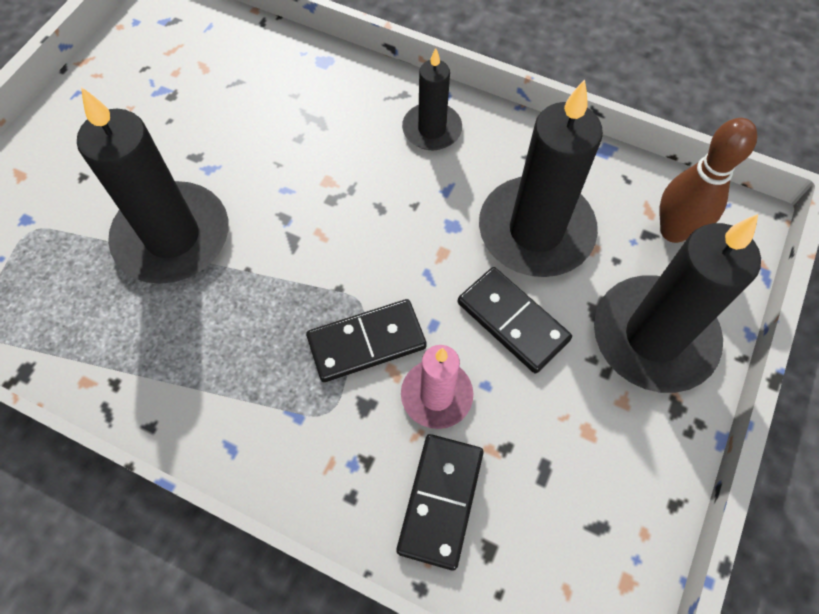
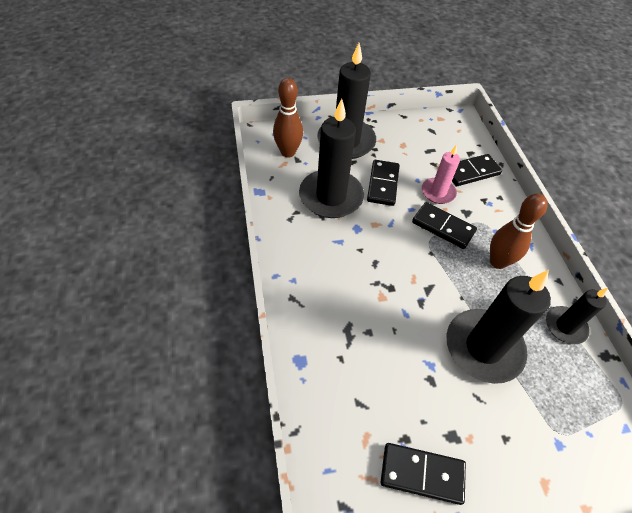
camera: 130 degrees left, 10 degrees down
black candle [402,48,462,150] -> black candle moved to [546,288,608,344]
none -> black domino [381,443,466,505]
none -> brown bowling pin [490,194,548,269]

